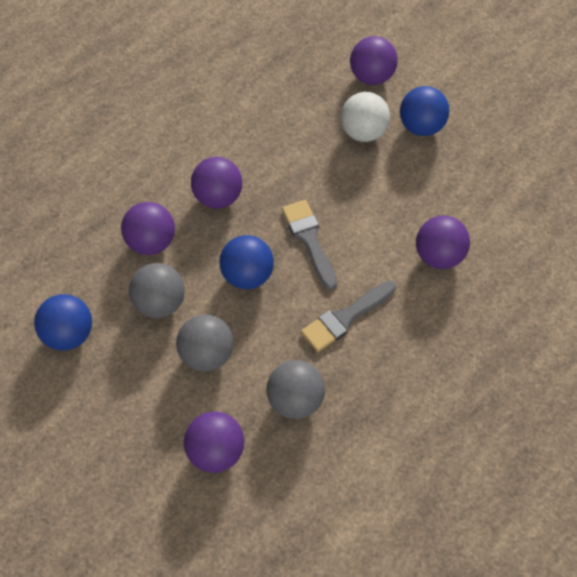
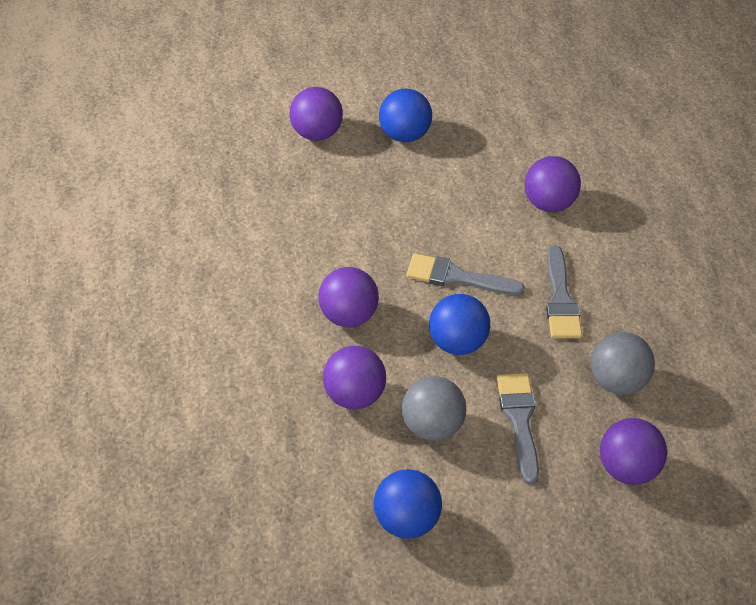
camera: 55 degrees left, 10 degrees down
grey ball [176,315,233,371] -> grey brush [497,373,539,485]
white ball [341,92,390,142] -> none

